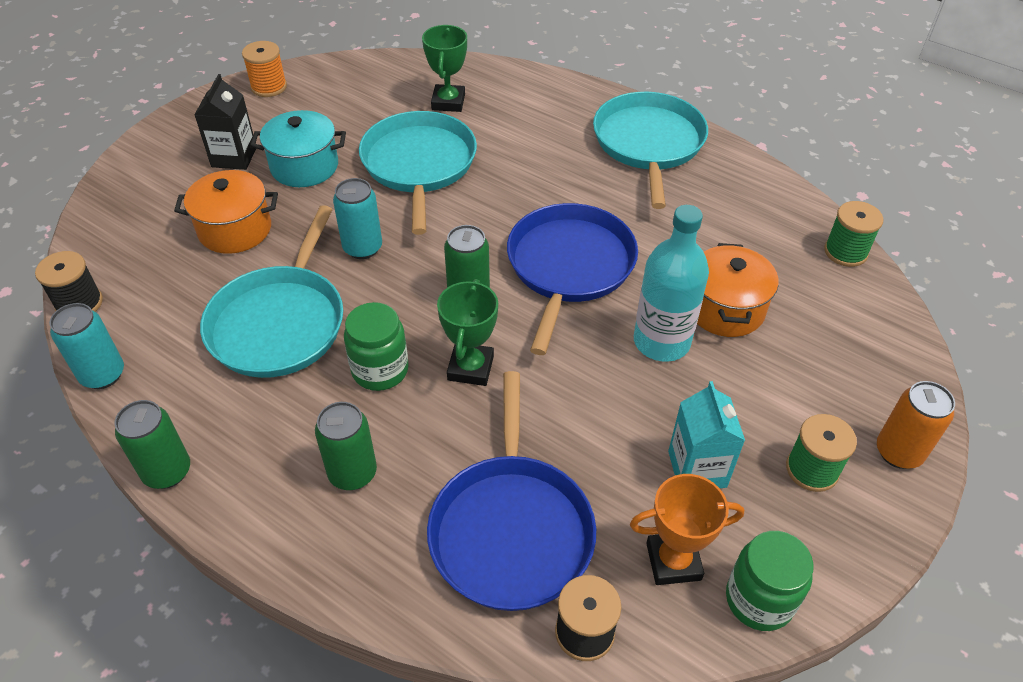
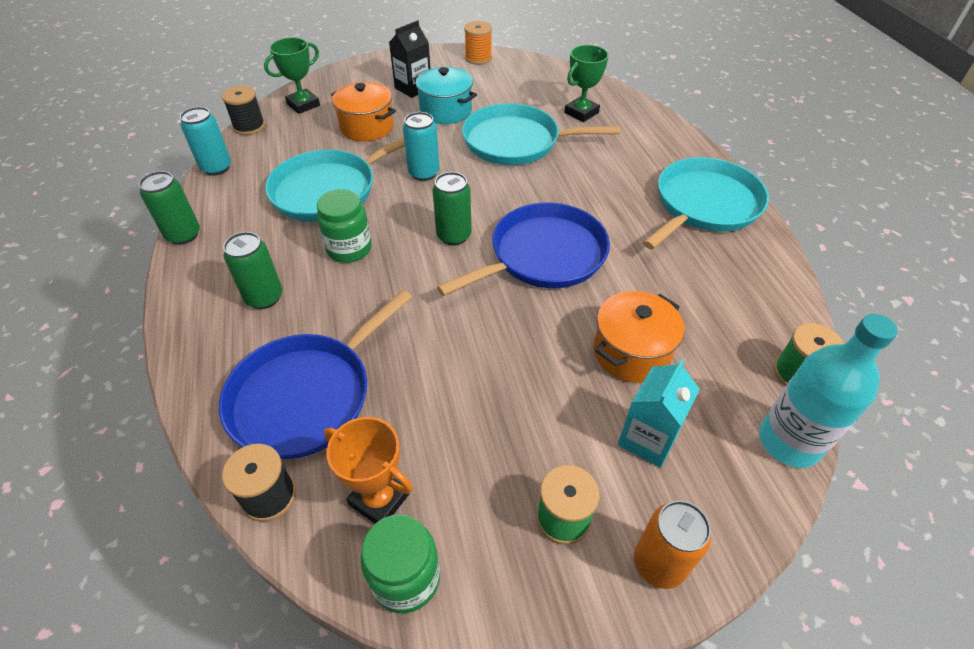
camera: 40 degrees right, 0 degrees up
turquoise pan [359,111,477,235] -> turquoise pan turned 120 degrees counterclockwise [462,103,620,165]
green trophy [437,279,498,386] -> green trophy moved to [264,37,320,114]
turquoise bottle [634,205,709,362] -> turquoise bottle moved to [759,314,898,468]
turquoise carton [668,381,745,488] -> turquoise carton moved to [618,359,700,468]

